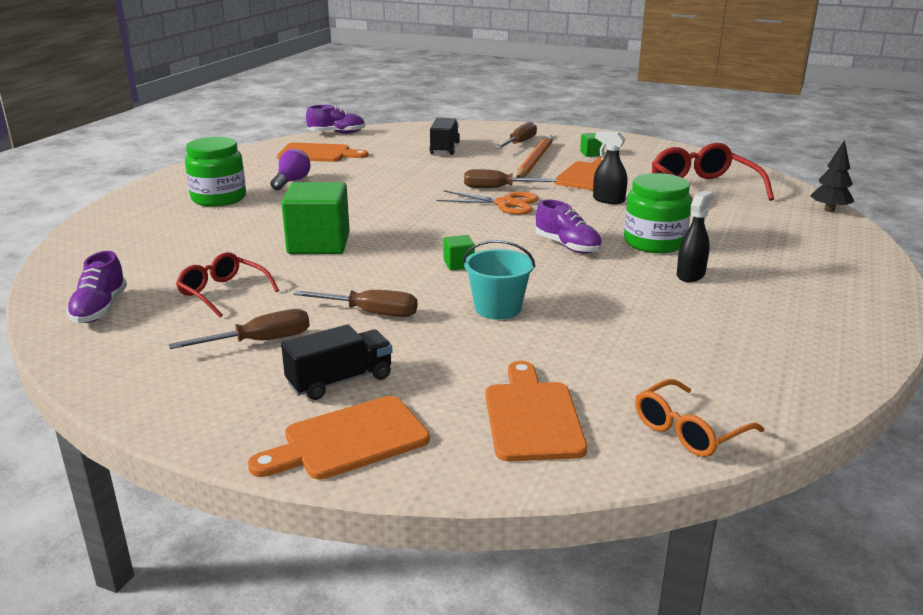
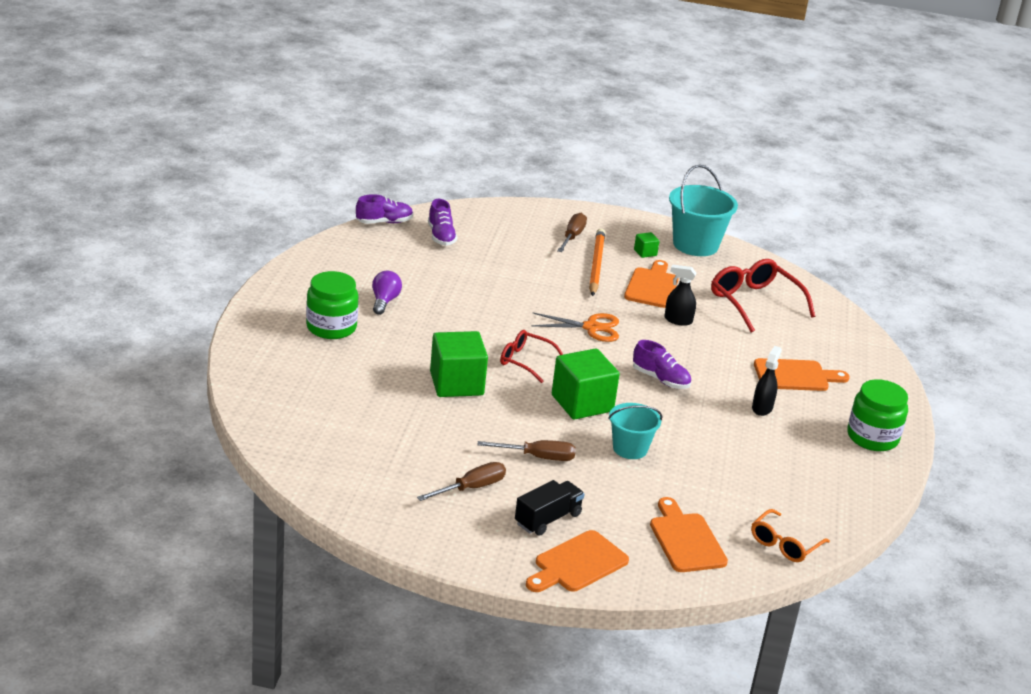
camera: 15 degrees left, 5 degrees up
purple shoe [66,251,127,323] -> purple shoe moved to [428,199,457,246]
red glasses [176,252,279,318] -> red glasses moved to [500,330,563,383]
orange cutting board [277,142,368,162] -> orange cutting board moved to [754,358,850,391]
black truck [429,118,460,155] -> none
green cube [443,235,475,270] -> green cube [552,348,620,420], size x2.26
brown screwdriver [464,169,557,188] -> none
green jar [624,173,692,253] -> green jar moved to [847,379,908,451]
black tree [810,140,854,212] -> none
none -> turquoise bucket [669,165,738,256]

